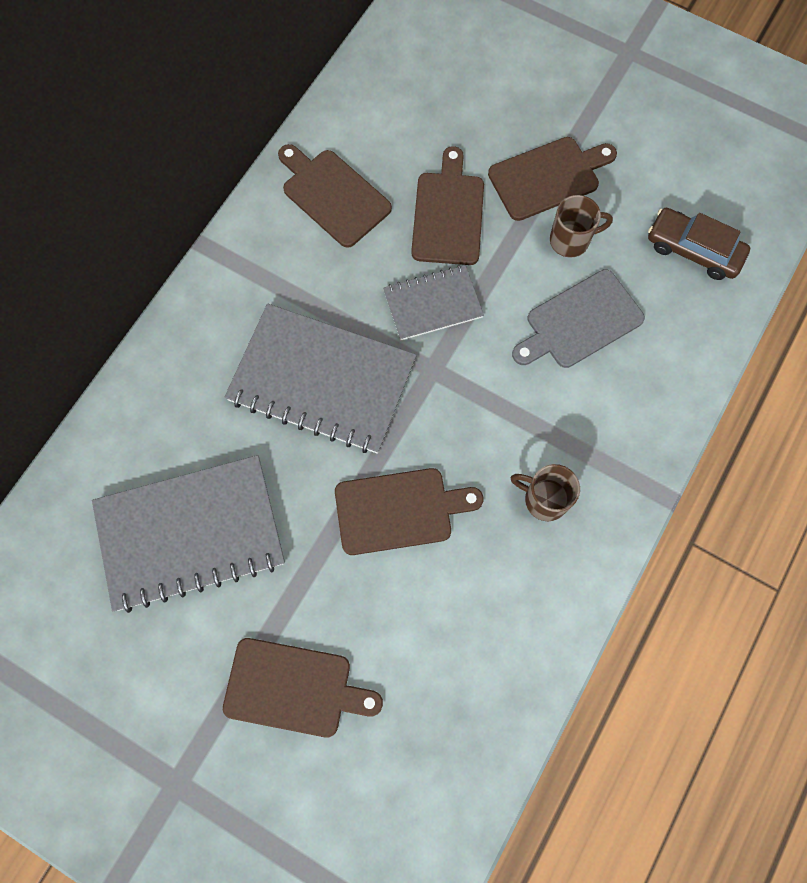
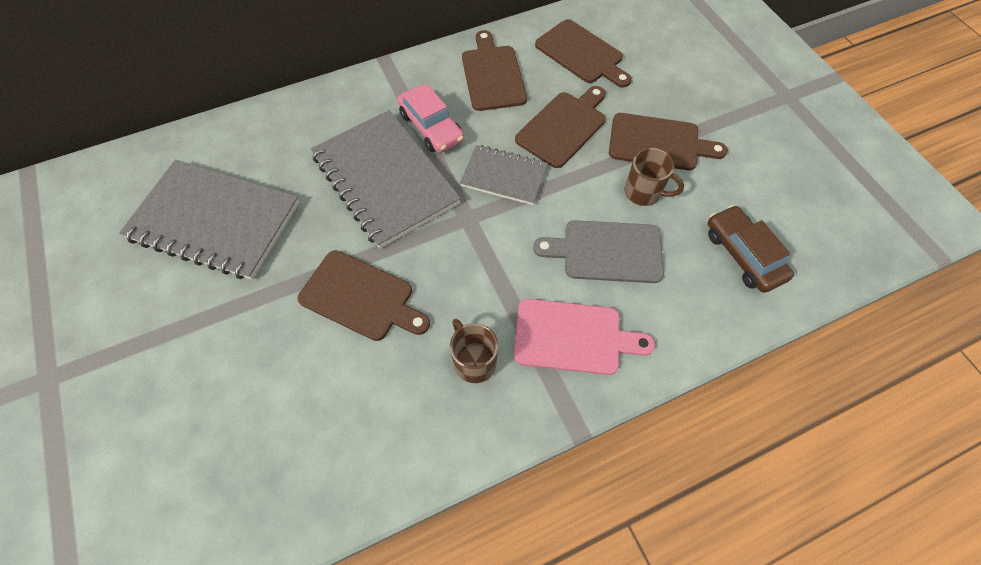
camera: 35 degrees right, 10 degrees down
brown cutting board [223,638,383,738] -> brown cutting board moved to [535,19,632,87]
none -> pink car [397,83,464,153]
none -> pink cutting board [513,299,655,375]

